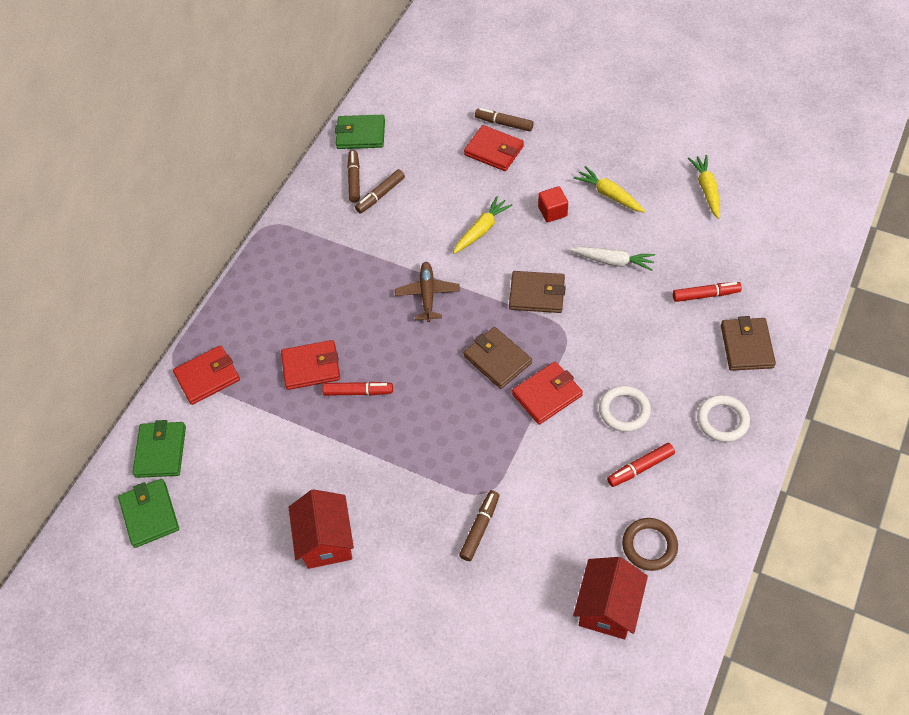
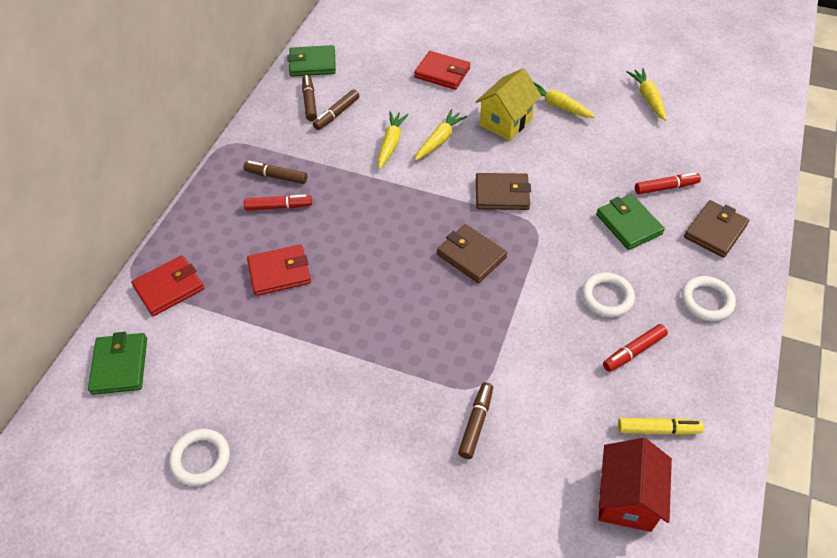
camera: 10 degrees left, 5 degrees down
green wallet [118,479,179,548] -> green wallet moved to [596,194,665,250]
red house [289,489,354,569] -> none
red marker [322,382,393,396] -> red marker moved to [244,194,312,211]
brown plane [395,262,460,322] -> none
brown marker [475,108,534,131] -> brown marker moved to [243,161,307,184]
red wallet [512,361,583,425] -> none
red cube [538,186,568,222] -> yellow house [476,68,541,141]
white carrot [570,247,655,271] -> none
brown ring [622,518,678,571] -> yellow marker [618,418,704,435]
brown wallet [721,316,776,371] -> brown wallet turned 45 degrees clockwise [684,200,749,258]
none -> white ring [169,429,230,486]
none -> yellow carrot [378,111,409,169]

